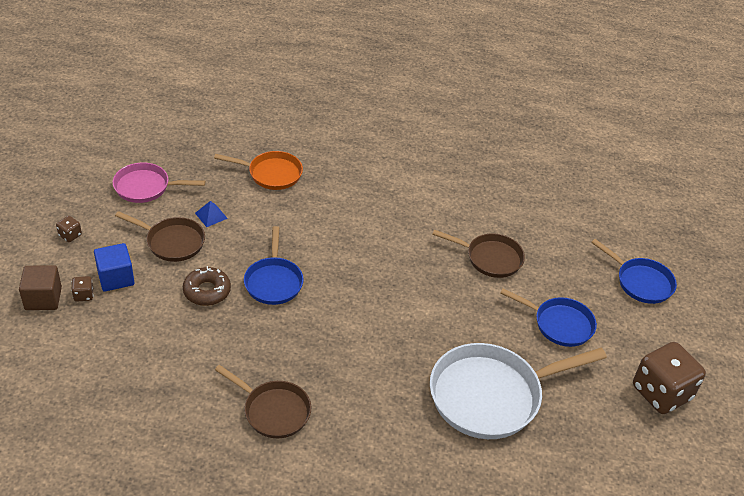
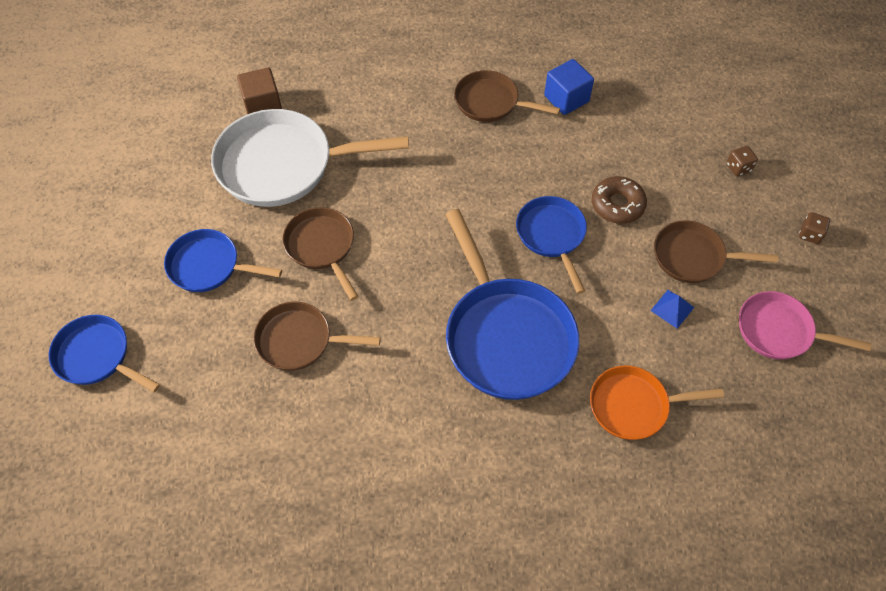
camera: 170 degrees right, 15 degrees up
brown cube [19,265,62,310] -> brown cube moved to [237,68,282,115]
blue cube [94,243,135,292] -> blue cube moved to [544,59,594,115]
pink pan [113,163,205,203] -> pink pan turned 150 degrees counterclockwise [739,291,871,360]
white pan [430,343,607,439] -> white pan turned 150 degrees counterclockwise [211,109,409,207]
brown dice [633,342,706,414] -> none
none -> brown pan [283,207,359,301]
none -> blue pan [445,209,580,400]

